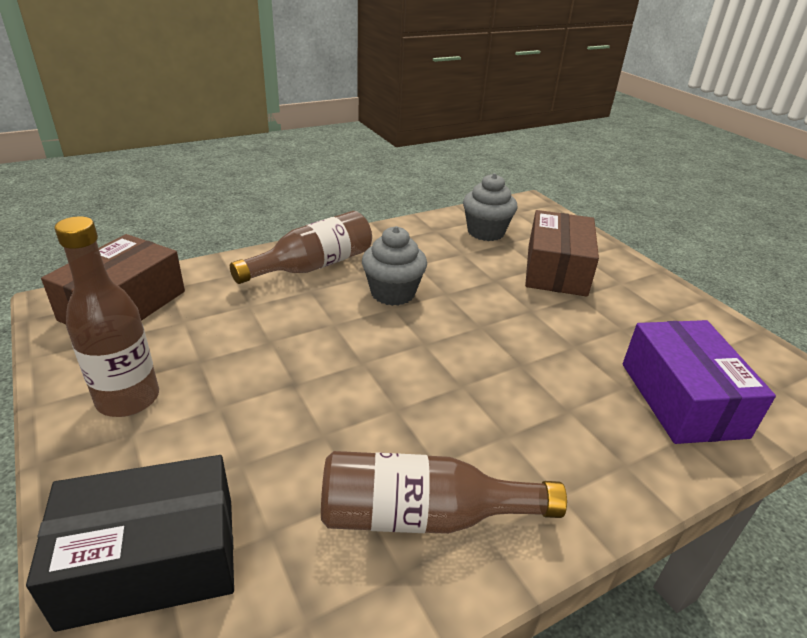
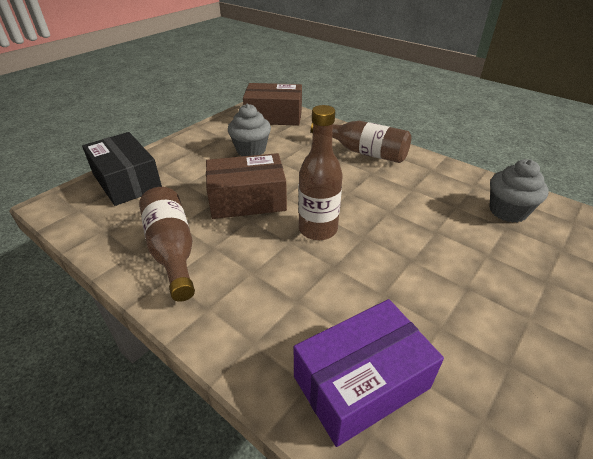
camera: 70 degrees right, 5 degrees up
brown bottle [54,216,159,417] -> brown bottle moved to [298,105,343,240]
grey cupcake [362,226,427,306] -> grey cupcake moved to [228,104,271,156]
brown box [525,210,599,296] -> brown box moved to [206,153,287,219]

